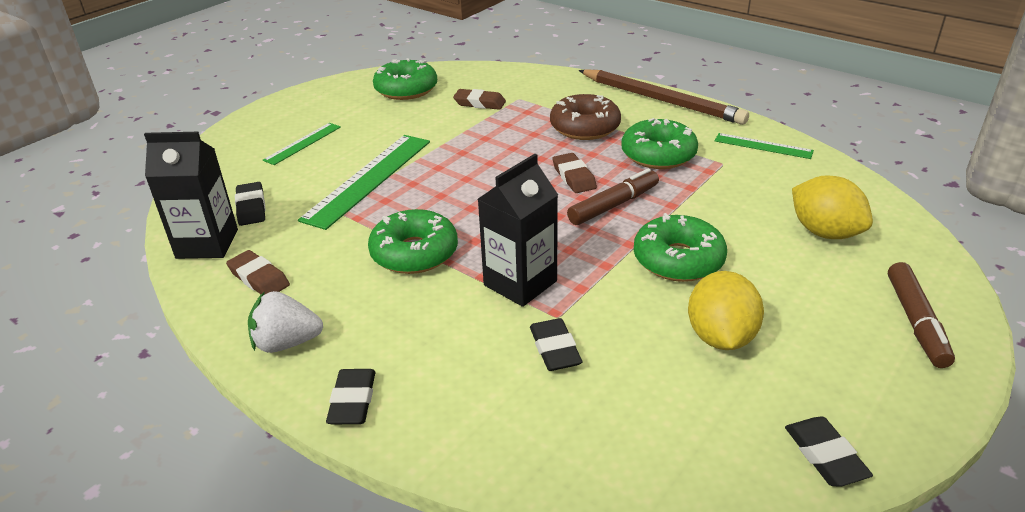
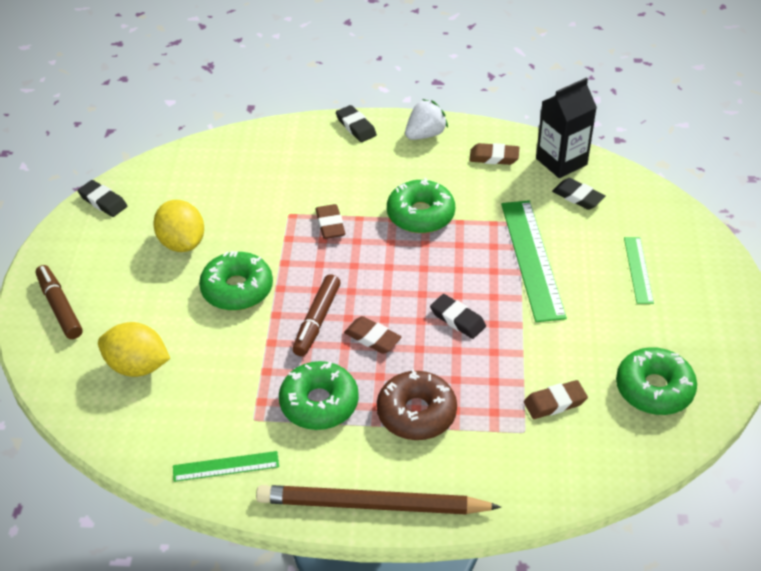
camera: 145 degrees right, 10 degrees up
black carton [478,154,558,307] -> brown eraser [315,204,346,239]
black eraser [530,318,582,371] -> black eraser moved to [430,294,486,339]

